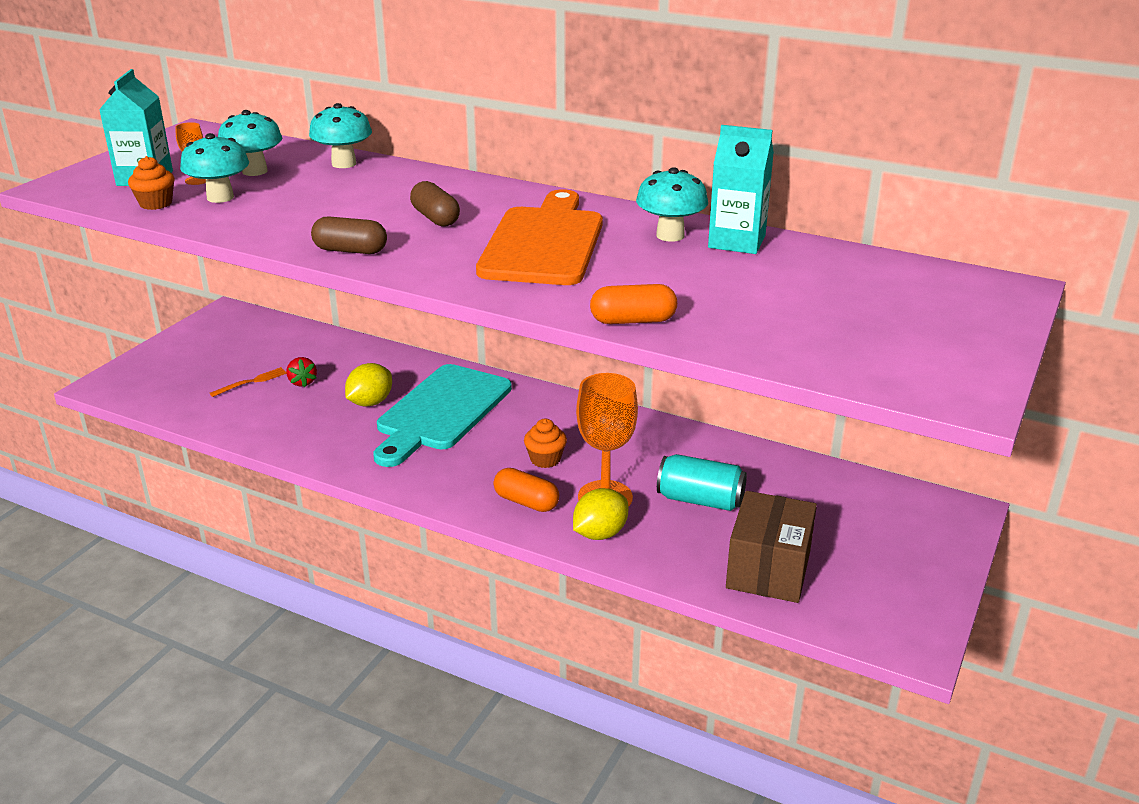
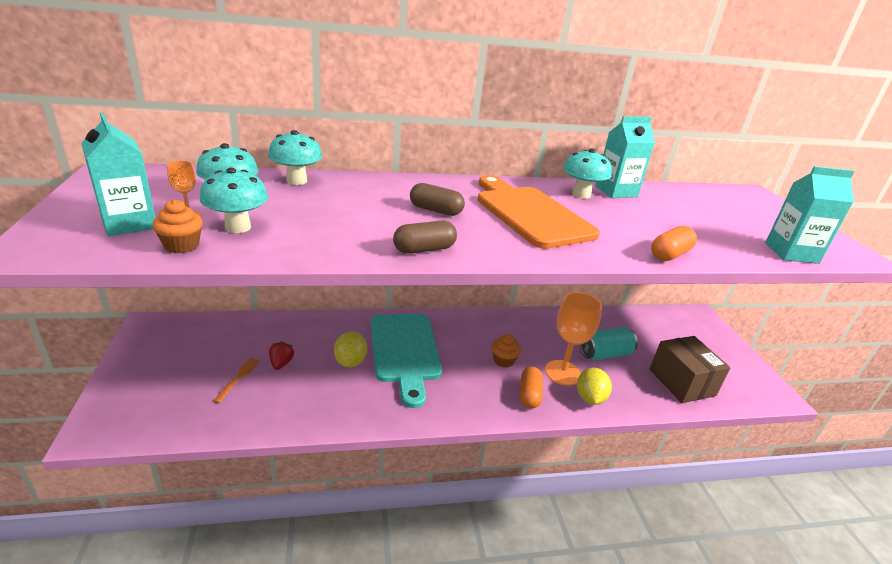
camera: 40 degrees left, 0 degrees up
red strawberry [286,357,317,387] -> red strawberry turned 120 degrees counterclockwise [269,341,294,370]
orange capsule [494,468,559,512] -> orange capsule turned 75 degrees counterclockwise [520,367,543,409]
none -> turquoise carton [765,166,855,264]

